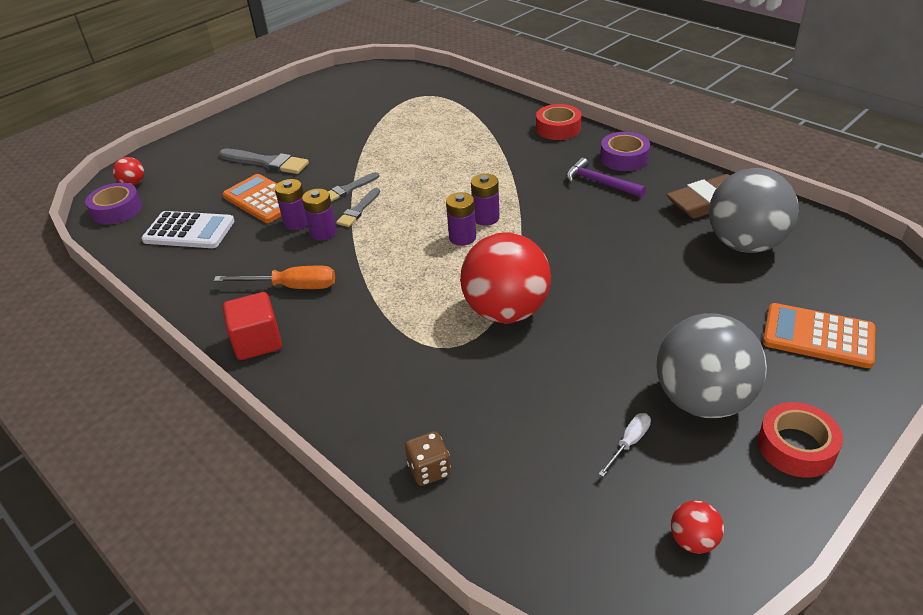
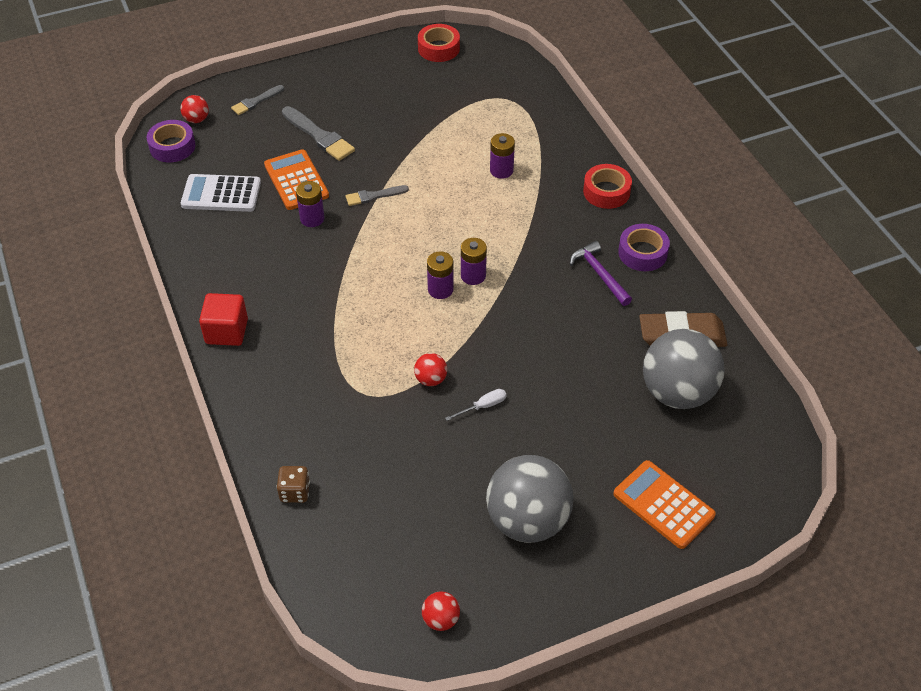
camera: 20 degrees right, 10 degrees up
white calculator [142,211,235,248] -> white calculator turned 150 degrees clockwise [181,174,261,212]
orange screwdriver [214,266,335,289] -> none
purple battery [302,189,337,241] -> purple battery moved to [490,133,515,179]
grey brush [336,188,380,227] -> grey brush moved to [231,85,284,115]
red ball [460,233,551,323] -> red ball [414,353,447,386], size x0.42
white screwdriver [599,413,651,477] -> white screwdriver moved to [445,389,506,421]
red tape [758,402,843,478] -> red tape moved to [418,24,460,62]

